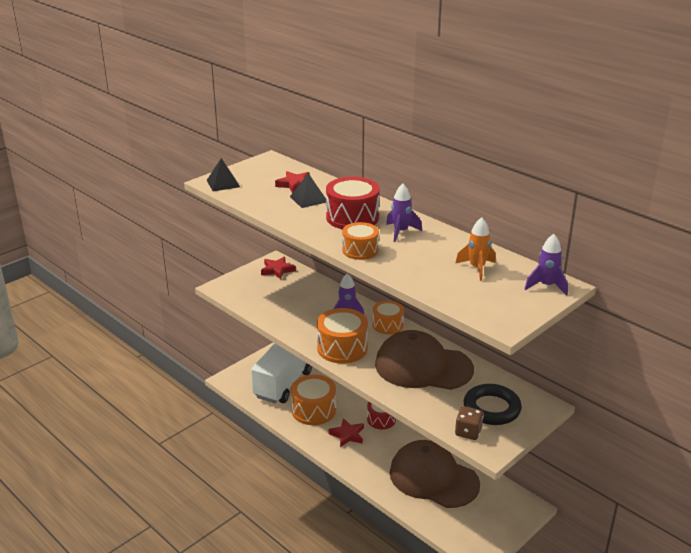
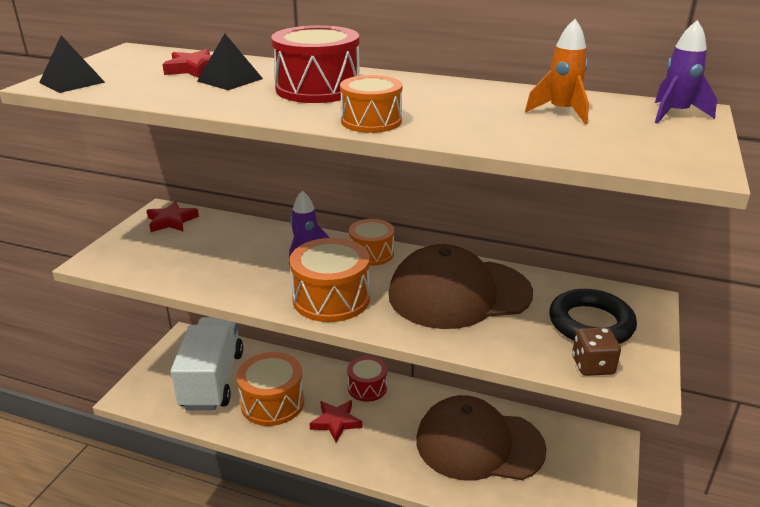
camera: 25 degrees left, 0 degrees up
purple rocket [386,184,422,242] -> none

